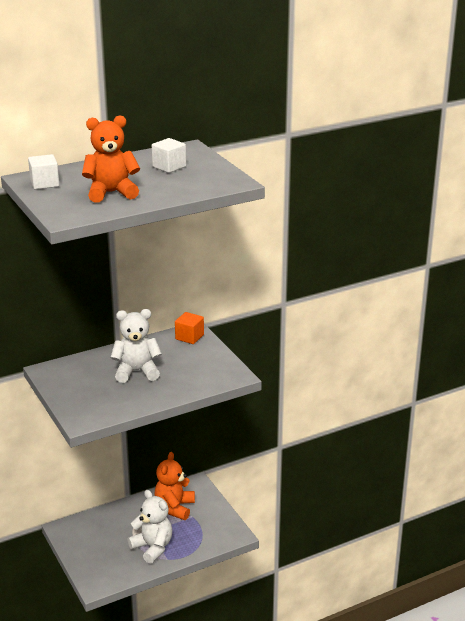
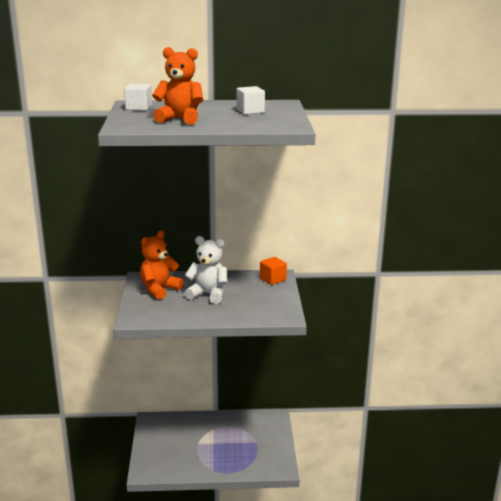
camera: 25 degrees right, 5 degrees down
white teddy bear [127,490,172,564] -> none
orange teddy bear [154,452,195,520] -> orange teddy bear moved to [140,231,184,300]

